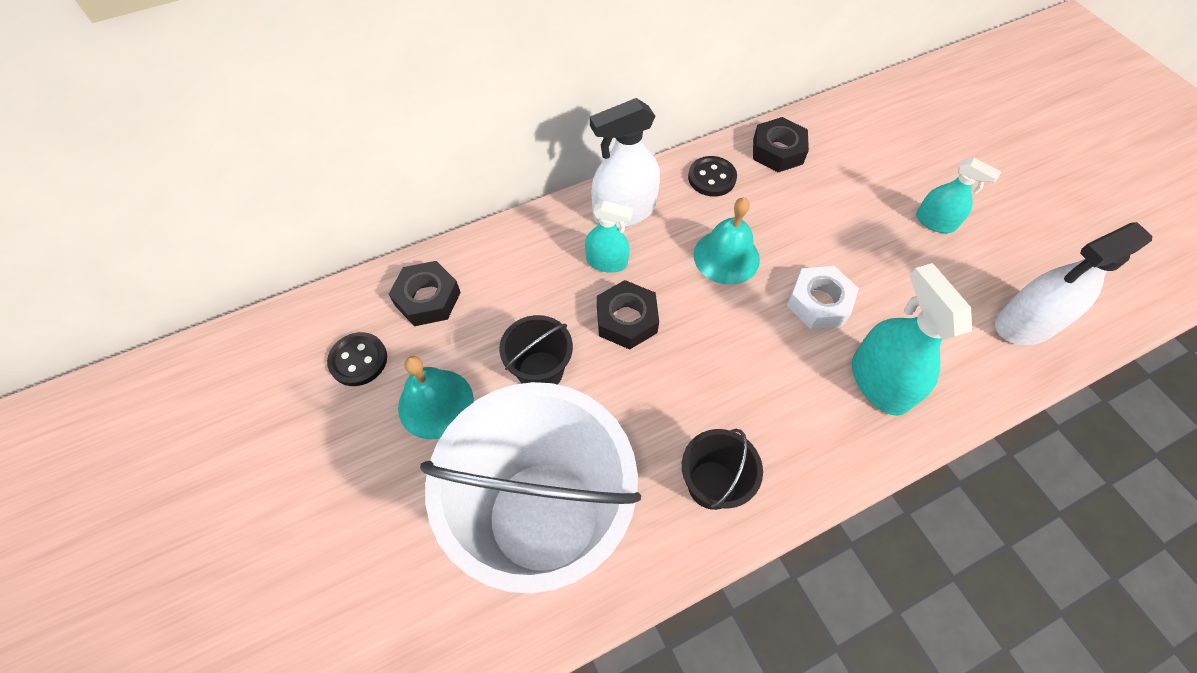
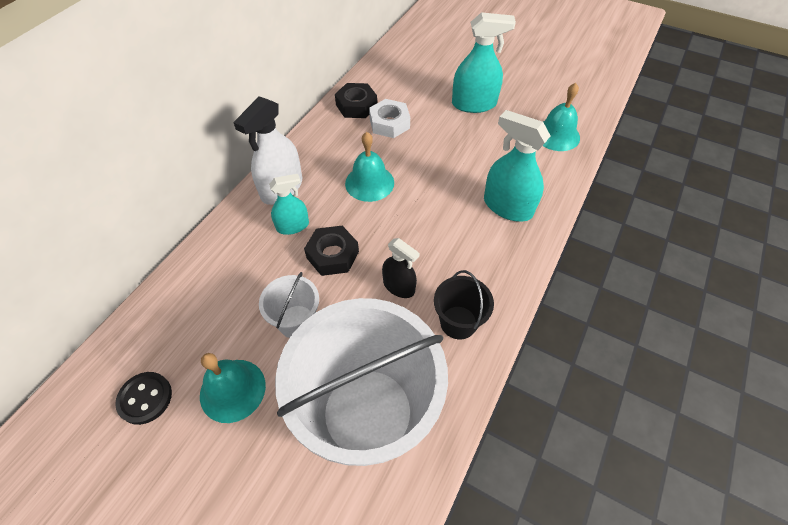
camera: 35 degrees left, 5 degrees down
black nut [389,261,461,326] -> none
black bucket [499,315,573,385] -> white bucket [259,272,319,338]
black button [688,156,737,196] -> none
white nut [787,266,859,329] -> white nut moved to [369,99,410,138]
turquoise spray bottle [916,158,1001,233] -> turquoise spray bottle [452,12,516,113], size x1.64
white spray bottle [995,222,1152,345] -> turquoise bell [543,83,580,151]
none -> black spray bottle [382,238,420,298]

